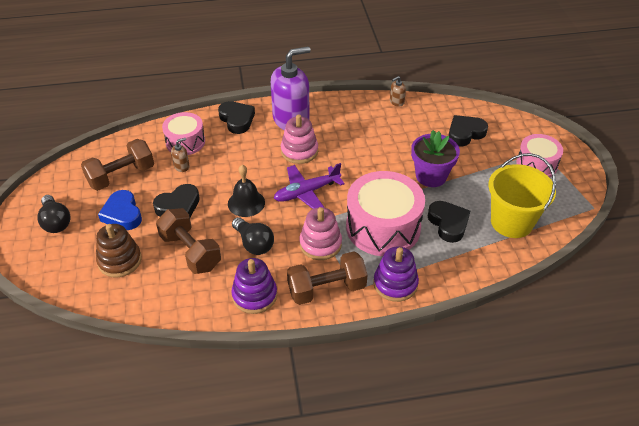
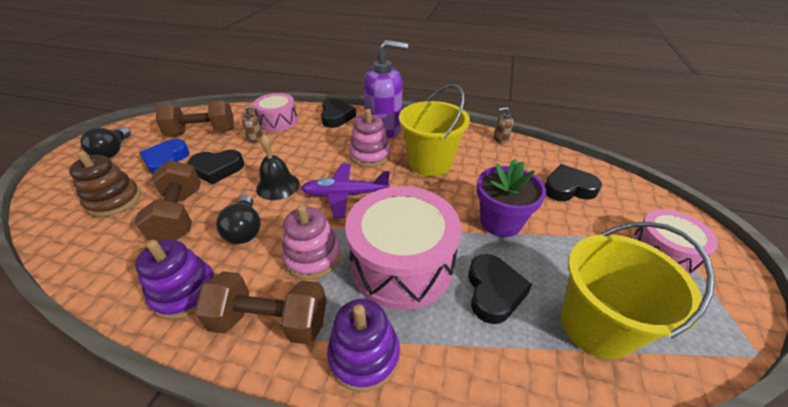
camera: 25 degrees right, 5 degrees down
none -> yellow bucket [399,84,470,176]

